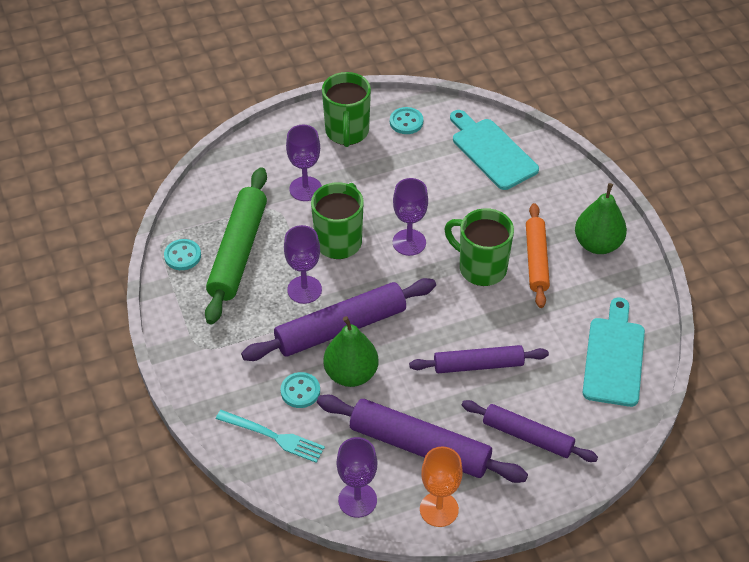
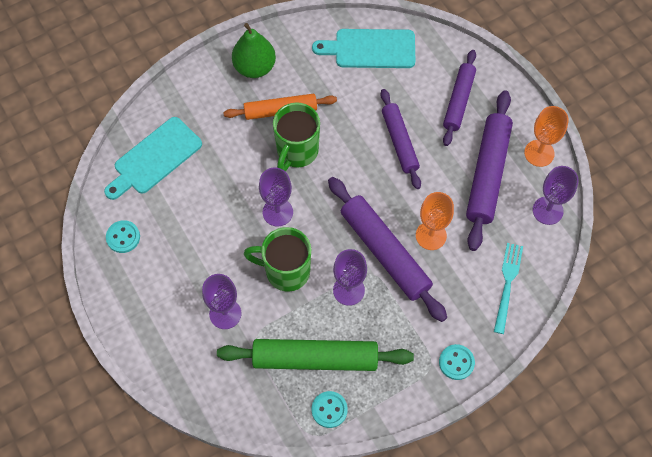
camera: 100 degrees left, 15 degrees up
turquoise button [281,372,320,408] -> turquoise button moved to [439,344,475,380]
green mug [322,72,371,147] -> none
green pear [323,316,378,387] -> orange goblet [416,192,454,250]

